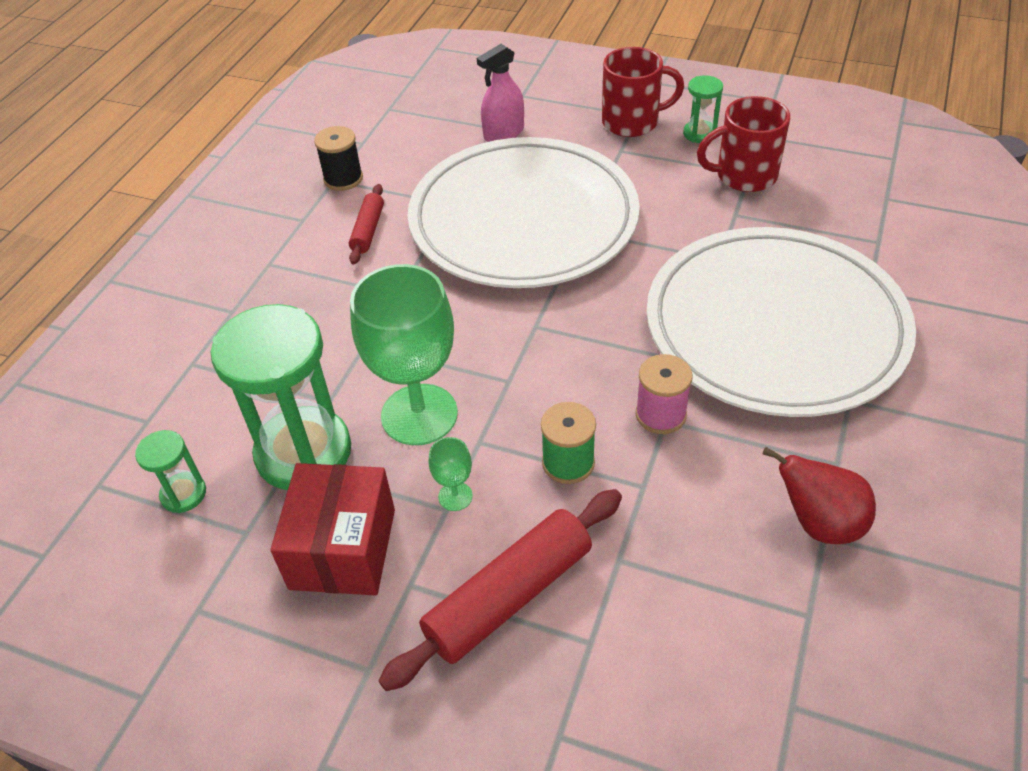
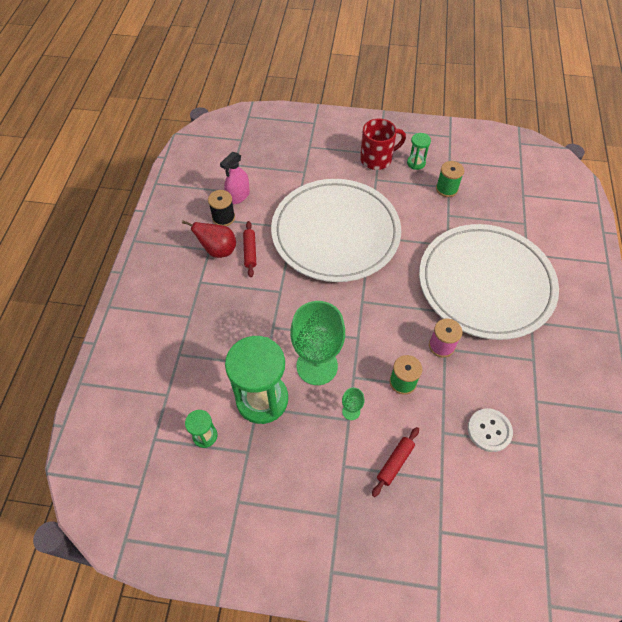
camera: 15 degrees left, 10 degrees up
red box [270,463,395,596] -> none
red rolling pin [378,489,622,691] -> red rolling pin [372,427,419,497], size x0.54
pink spray bottle [477,44,524,142] -> pink spray bottle moved to [220,152,250,204]
red mug [697,96,790,192] -> green spool [436,161,464,197]
red pear [763,447,876,544] -> red pear moved to [182,220,236,258]
none -> white button [468,408,513,452]

